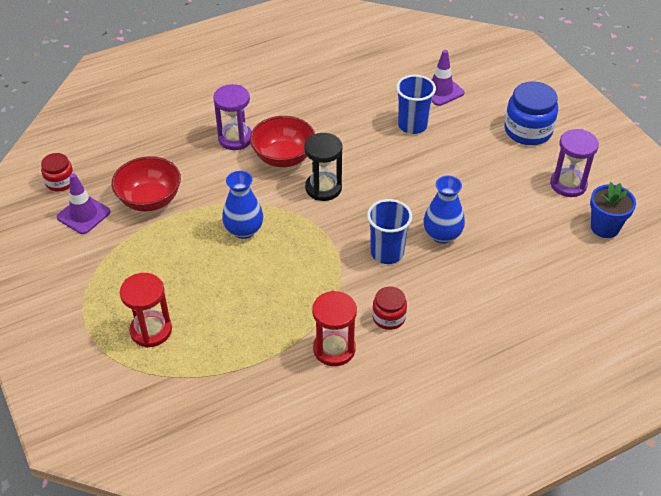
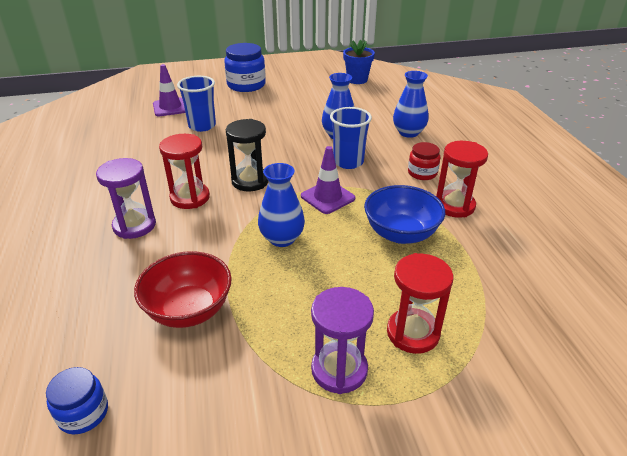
camera: 75 degrees left, 10 degrees down
red jar [41,153,74,191] -> blue jar [46,367,108,434]
purple traffic cone [57,173,111,234] -> purple traffic cone moved to [301,146,355,214]
red bowl [250,116,315,167] -> red hourglass [159,134,210,209]
purple hourglass [550,129,599,197] -> purple hourglass moved to [311,287,374,394]
none -> blue bowl [364,185,445,244]
none -> blue vase [393,71,428,138]

